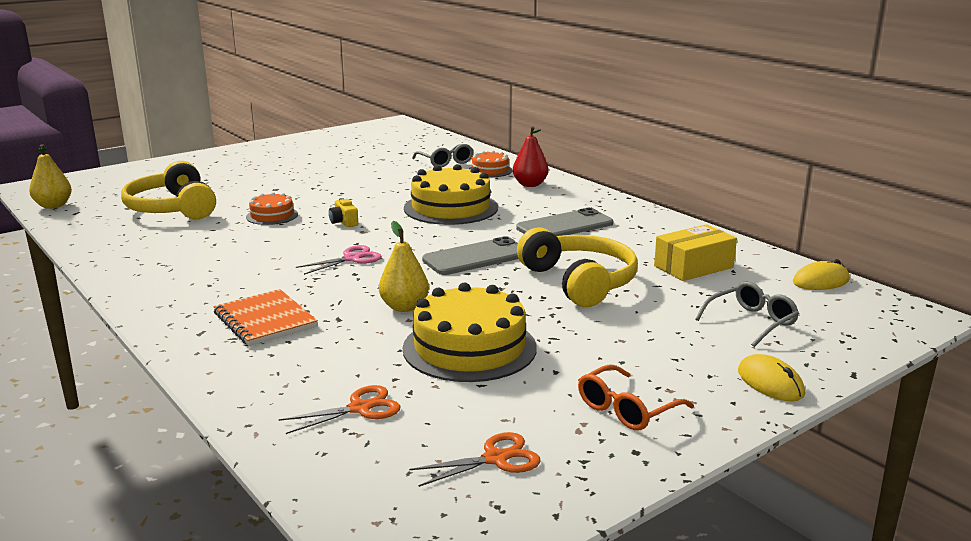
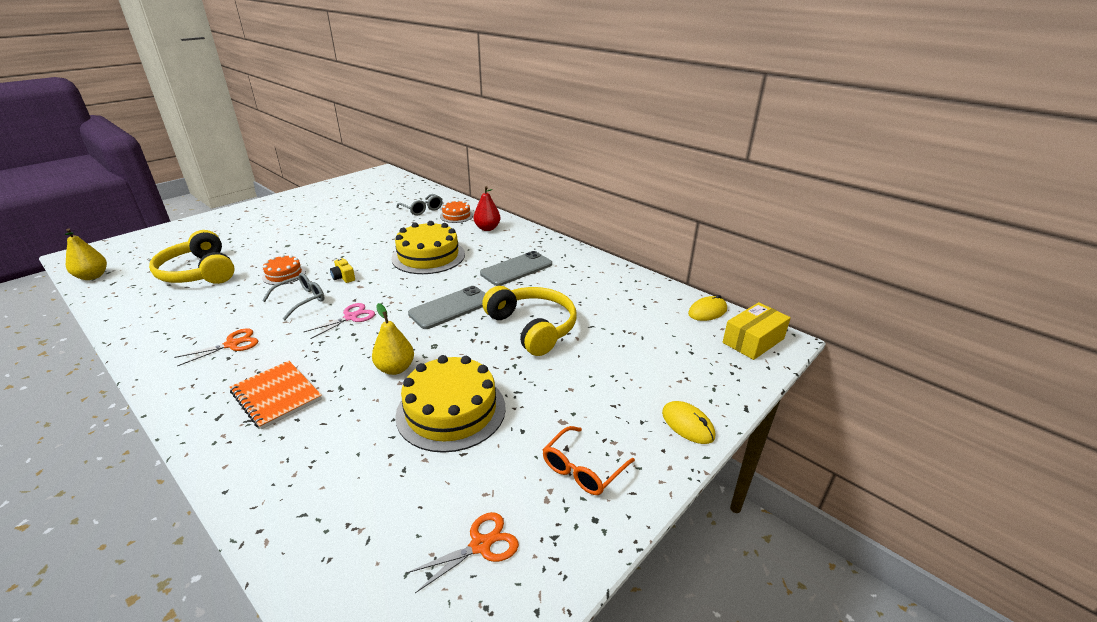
camera: 10 degrees left, 10 degrees up
orange scissors [278,385,400,434] -> orange scissors moved to [174,328,258,366]
yellow box [654,224,737,281] -> yellow box moved to [723,302,791,360]
grey glasses [695,281,799,347] -> grey glasses moved to [262,273,324,320]

